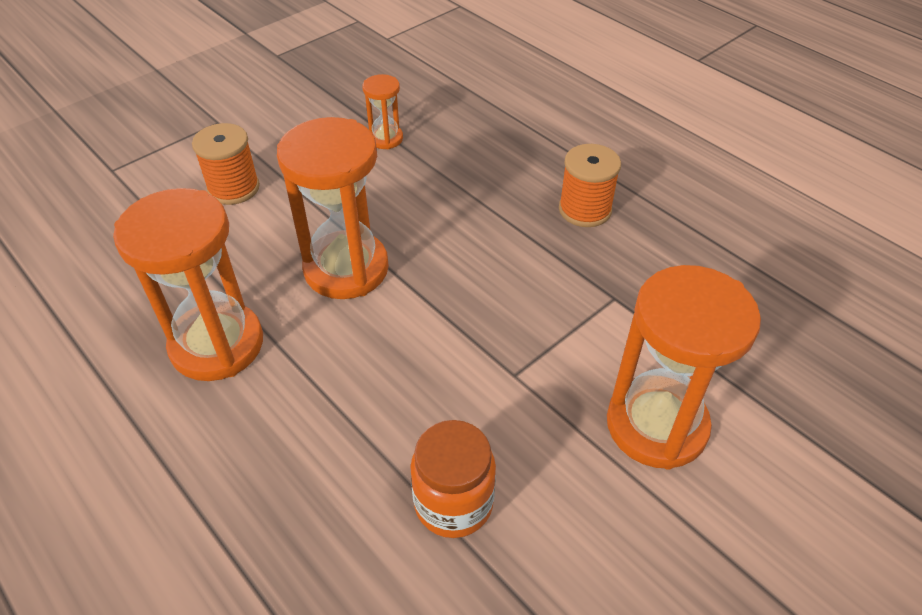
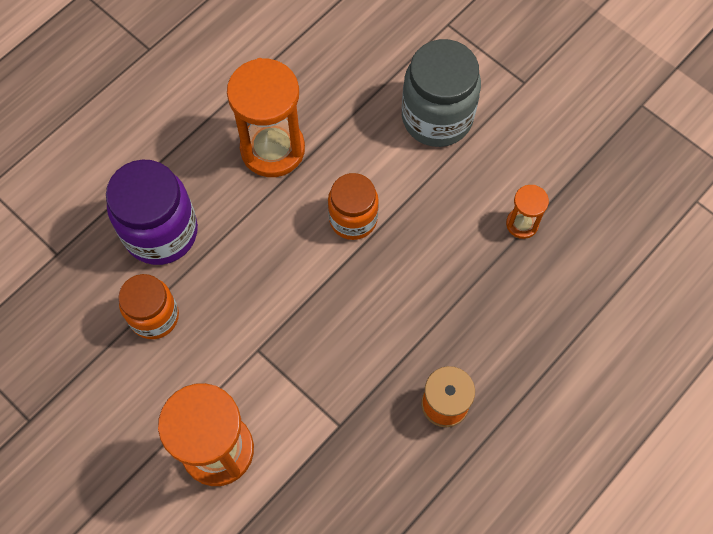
camera: 85 degrees right, 20 degrees up
orange spool [192,123,260,205] -> grey jar [402,39,481,147]
orange hourglass [277,117,389,299] -> orange jar [328,173,379,240]
none -> purple jar [106,159,198,265]

